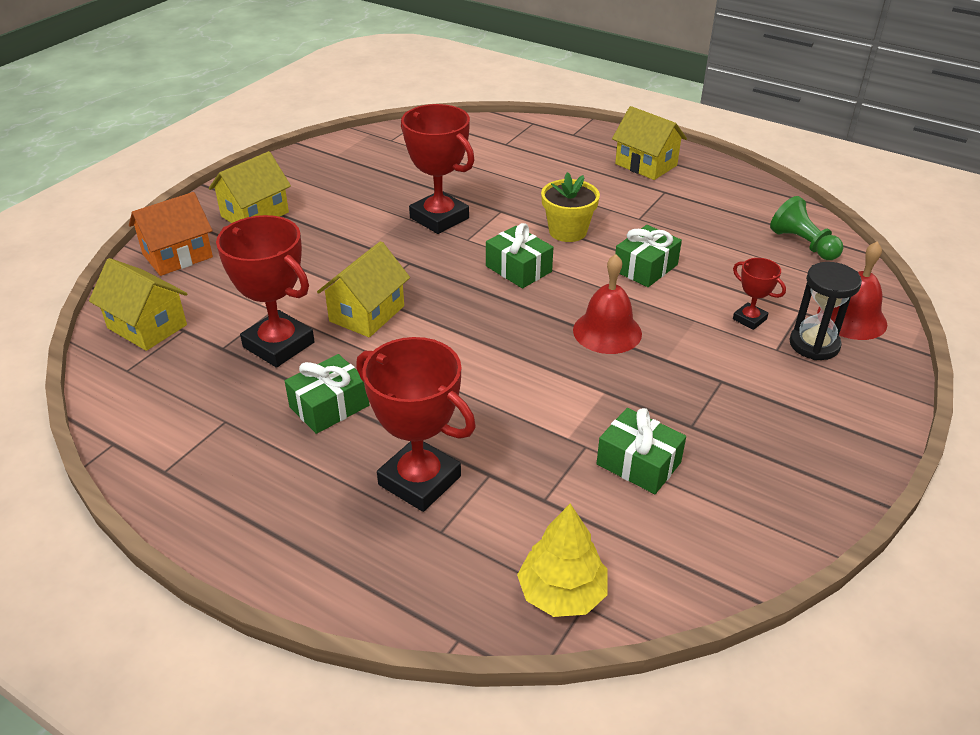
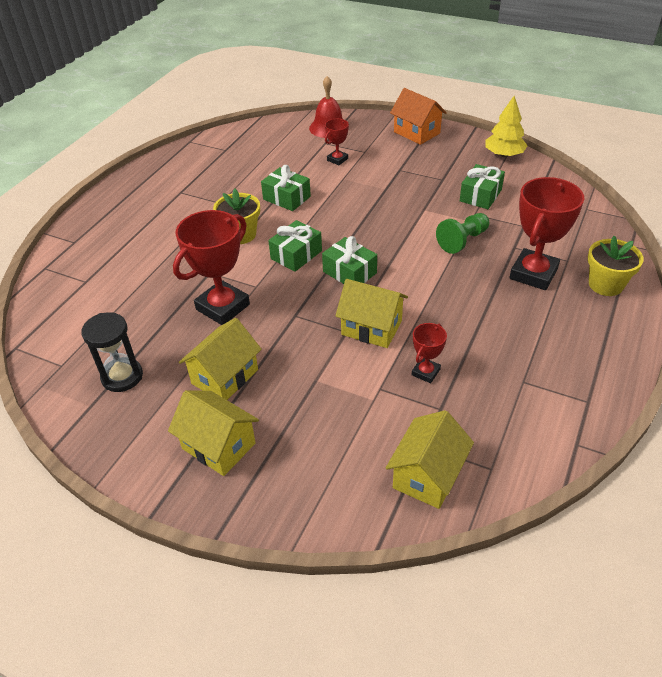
camera: 95 degrees left, 5 degrees up
orange house [129,192,213,276] -> orange house moved to [390,88,447,145]
red trophy [216,215,315,368] -> red trophy [412,323,447,383], size x0.50
green gift [285,354,370,434] -> green gift moved to [322,236,377,284]
yellow tree [517,503,608,617] -> yellow tree moved to [485,96,528,157]
red bell [573,254,642,354] -> none
yellow house [612,106,687,180] -> yellow house moved to [179,318,262,400]
green pawn [770,196,843,260] -> green pawn moved to [436,213,489,254]
black hourglass [789,262,862,360] -> black hourglass moved to [81,312,143,392]
none -> yellow flower pot [588,236,644,296]

